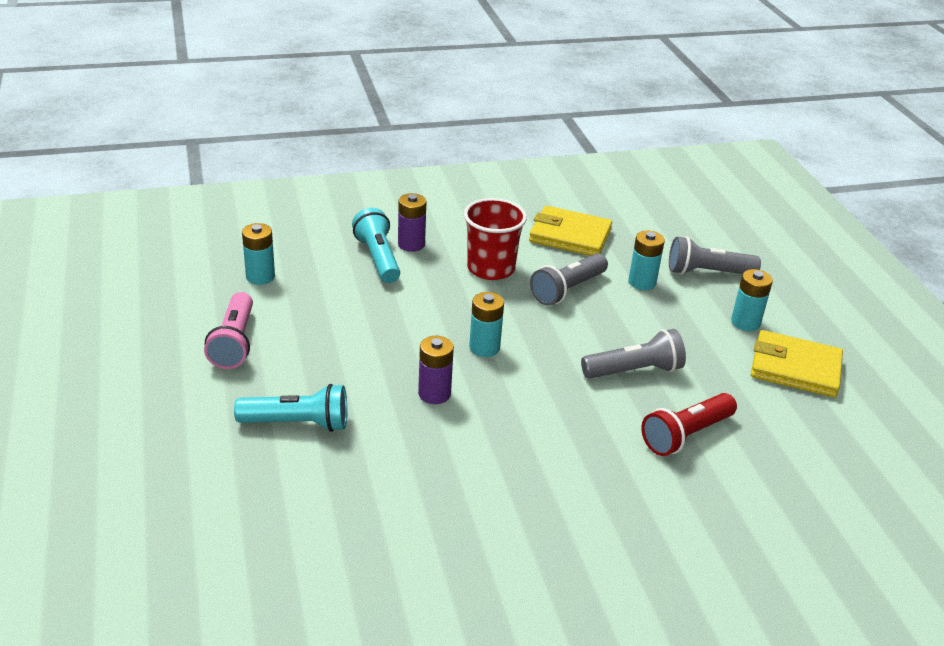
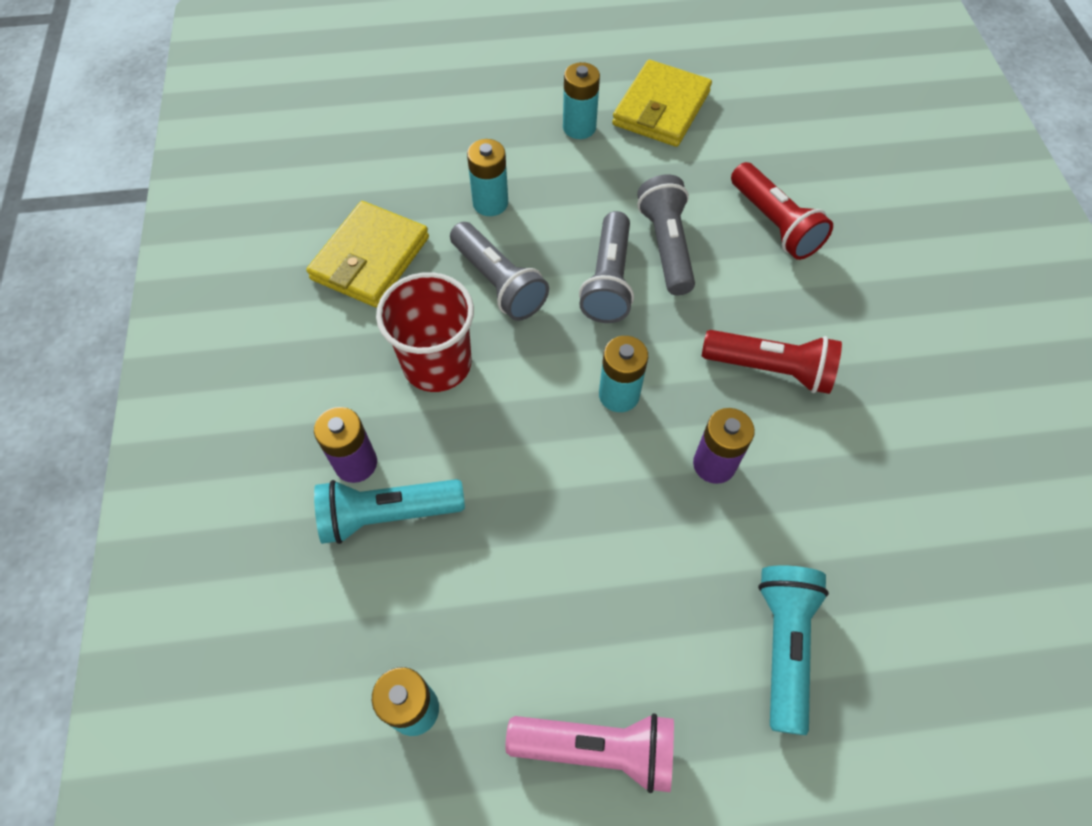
camera: 80 degrees left, 25 degrees up
grey flashlight [669,236,761,275] -> grey flashlight moved to [579,211,634,323]
none -> red flashlight [702,330,842,394]

